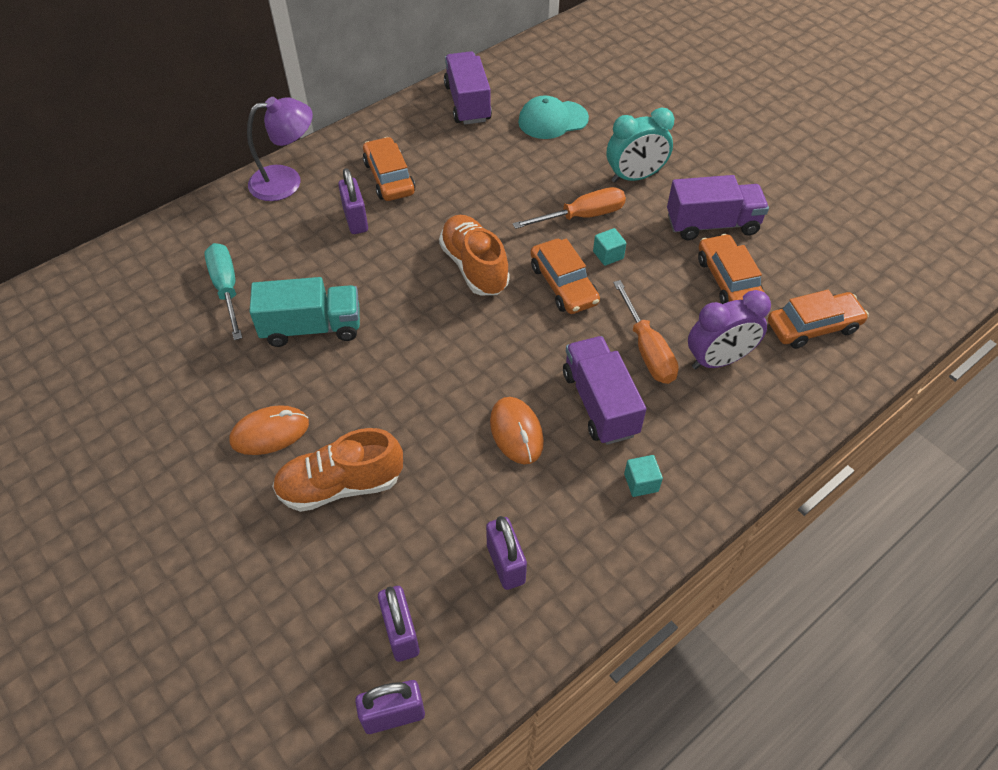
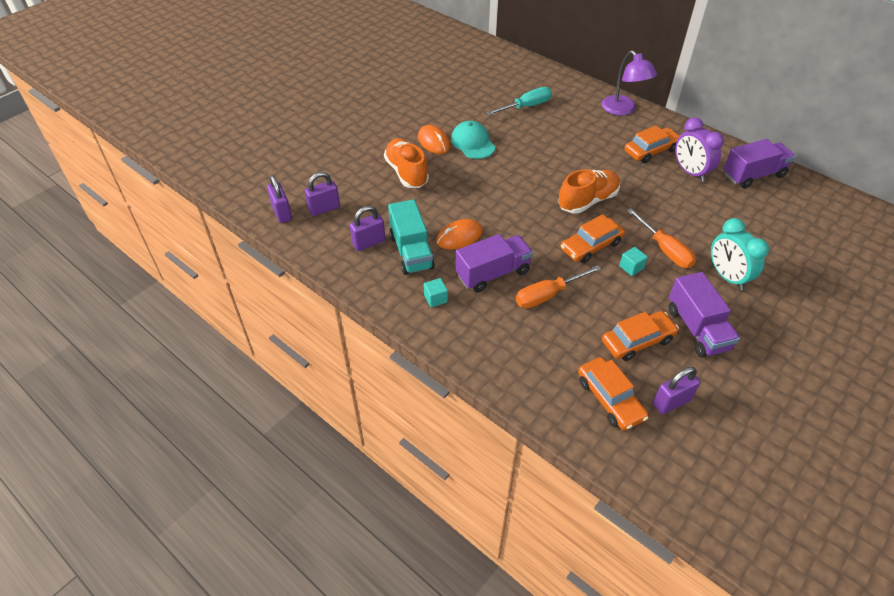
camera: 80 degrees right, 5 degrees down
turquoise truck [250,277,360,347] -> turquoise truck moved to [388,199,435,275]
purple padlock [338,168,368,234] -> purple padlock moved to [653,367,700,415]
turquoise cap [518,96,589,139] -> turquoise cap moved to [451,121,495,159]
purple clock [688,290,771,369] -> purple clock moved to [675,117,724,182]

